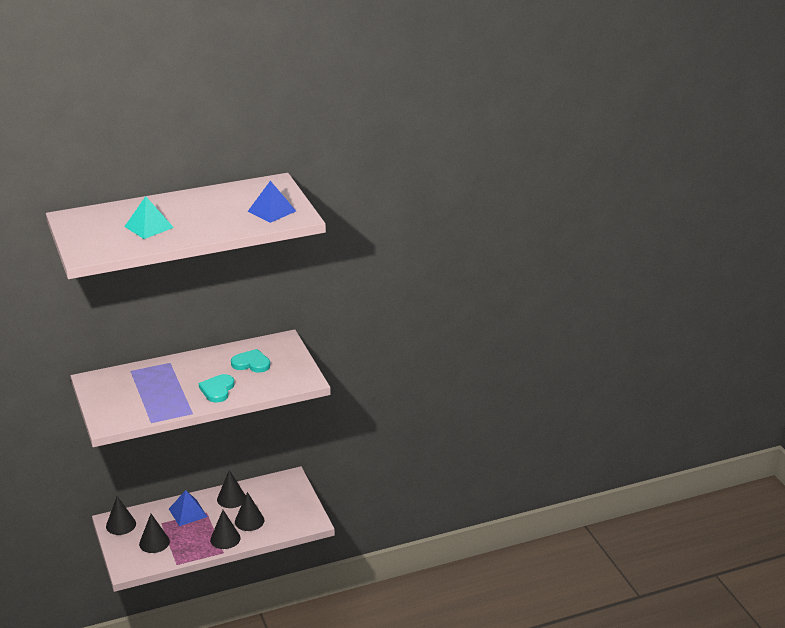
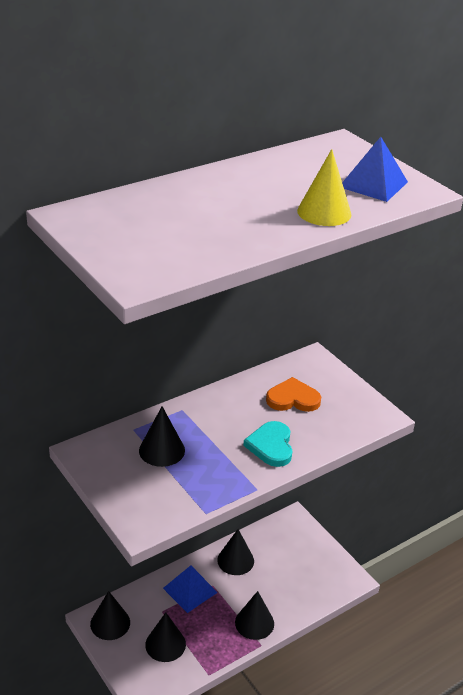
camera: 15 degrees left, 5 degrees up
turquoise pyramid [124,196,174,239] -> none
turquoise heart [231,349,270,373] -> orange heart [266,377,321,412]
black cone [235,492,264,531] -> black cone moved to [139,406,185,467]
none -> yellow cone [297,149,352,226]

